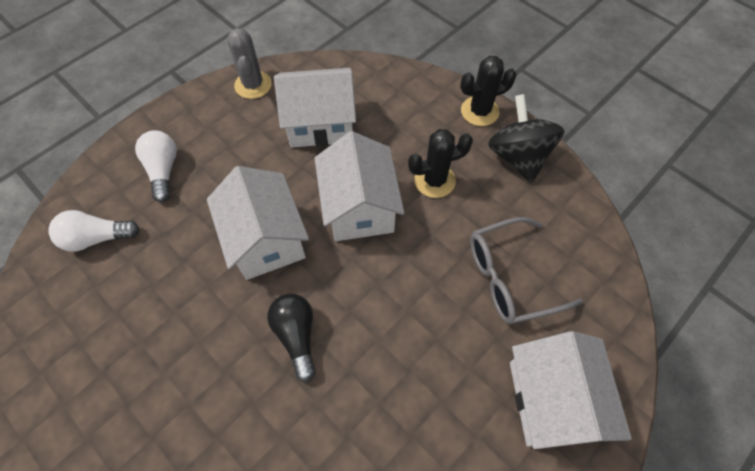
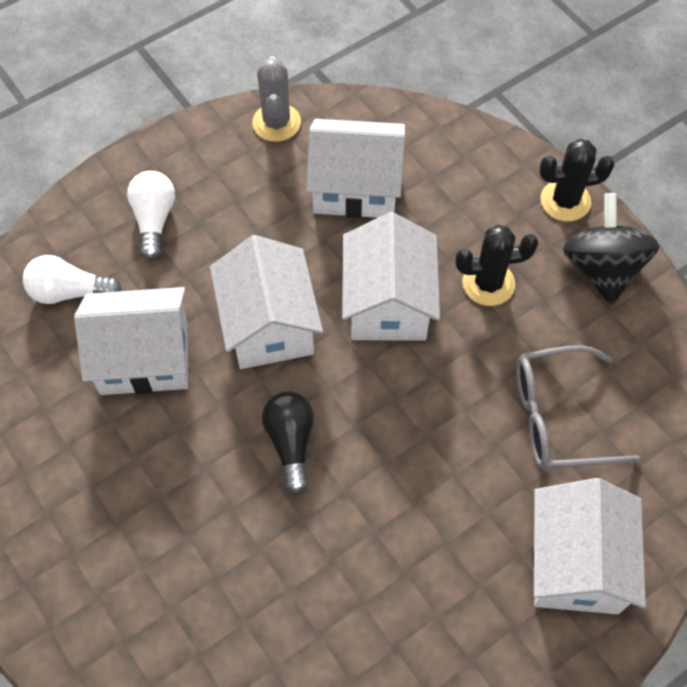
camera: 10 degrees right, 0 degrees up
none -> white house [74,287,188,395]

